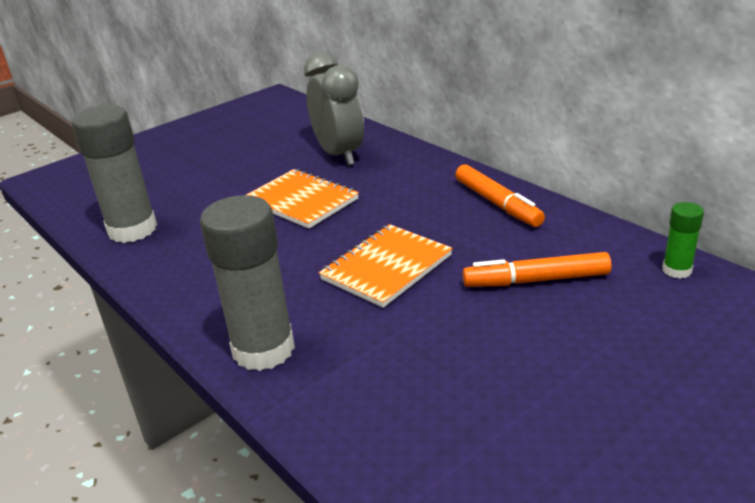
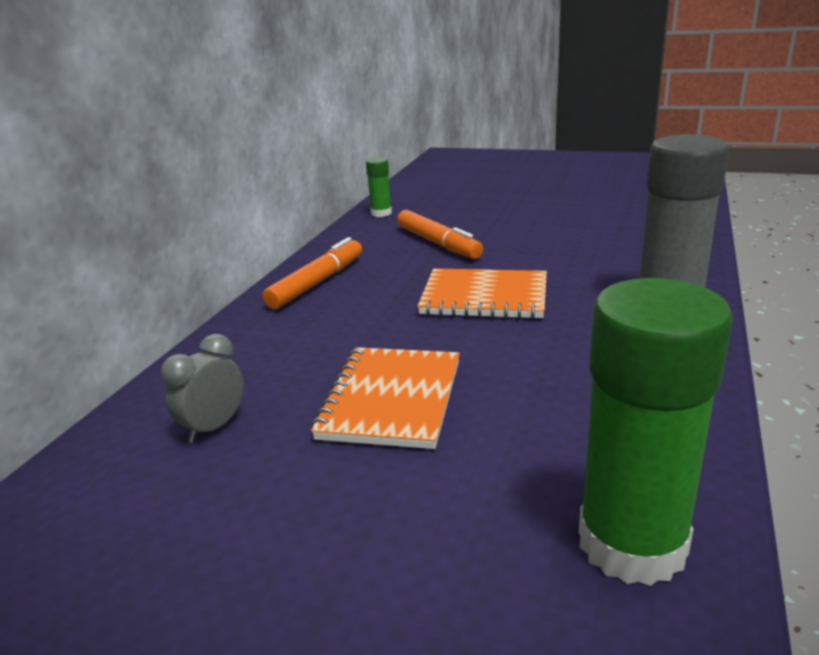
camera: 120 degrees left, 5 degrees down
grey glue stick [72,105,157,243] -> green glue stick [579,278,733,586]
grey clock [304,52,364,166] -> grey clock [161,334,244,443], size x0.51

